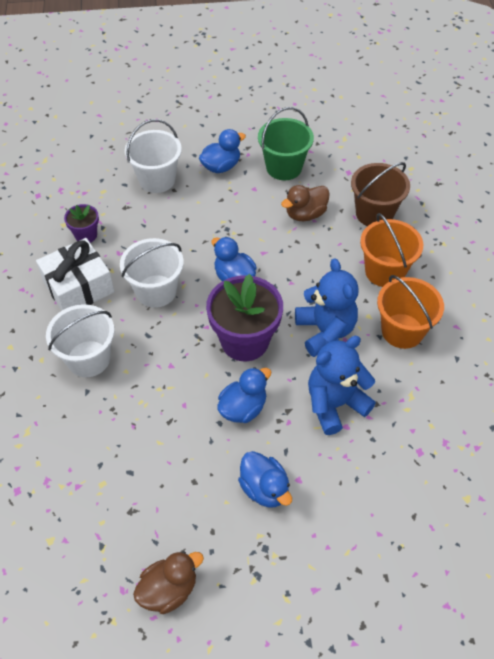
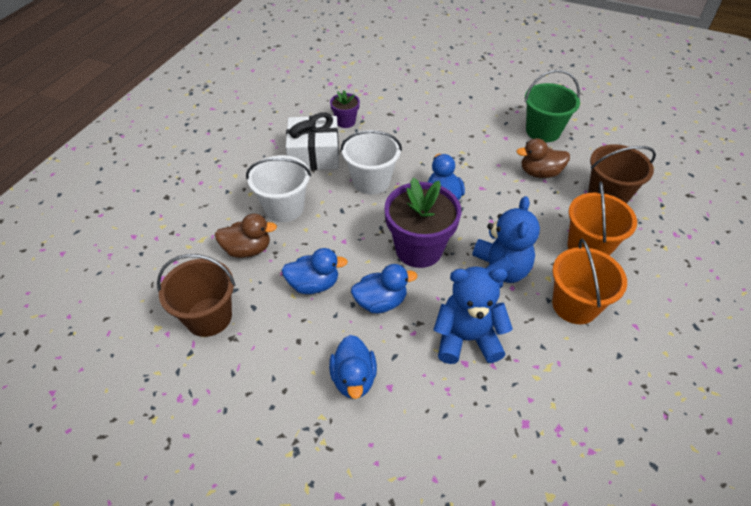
camera: 30 degrees right, 5 degrees down
white bucket [125,119,182,193] -> none
brown duck [133,551,204,614] -> brown duck moved to [215,214,277,258]
blue duck [199,129,246,173] -> blue duck moved to [282,248,348,294]
none -> brown bucket [157,254,235,337]

